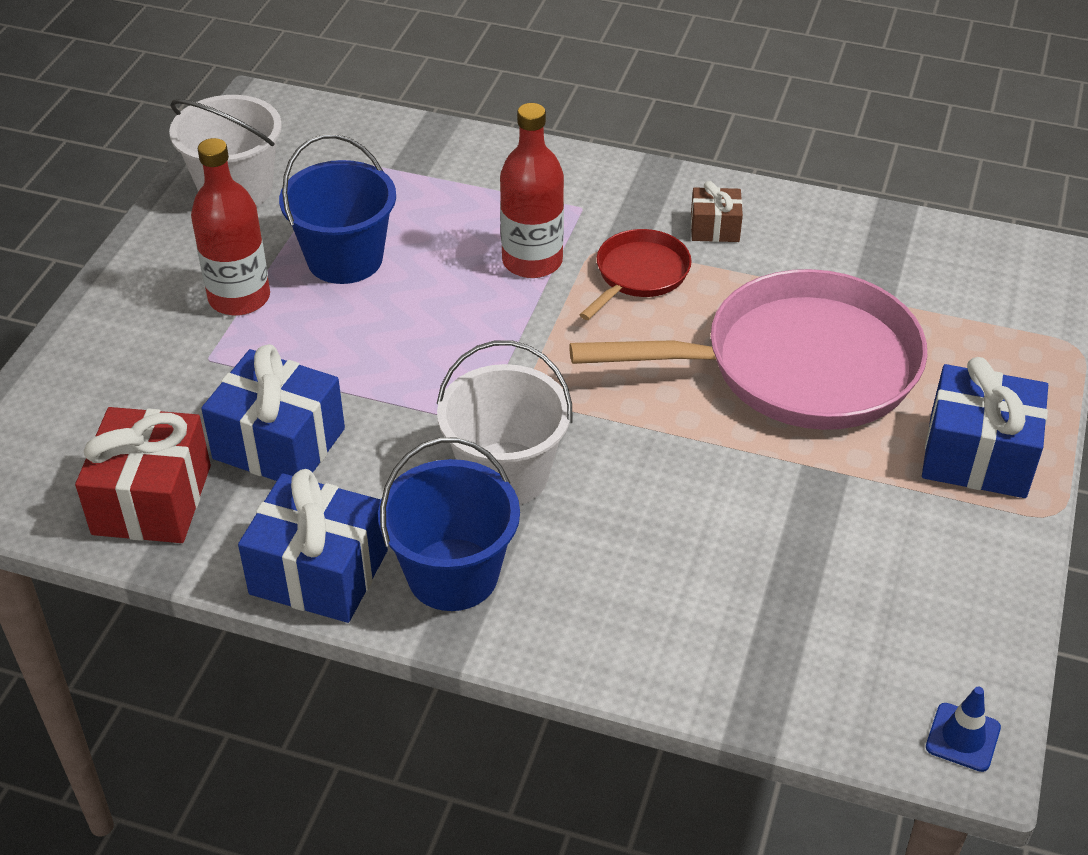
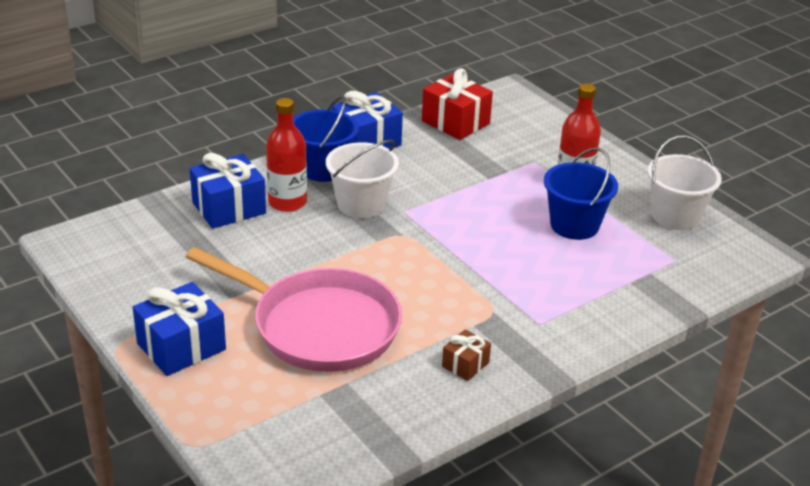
camera: 125 degrees right, 10 degrees down
blue gift [201,344,345,481] -> blue gift moved to [190,153,266,229]
red bottle [500,103,564,278] -> red bottle moved to [266,98,307,212]
pink pan [569,269,928,430] -> pink pan turned 90 degrees counterclockwise [186,247,402,372]
red pan [580,229,692,320] -> none
blue traffic cone [926,687,1001,772] -> none

